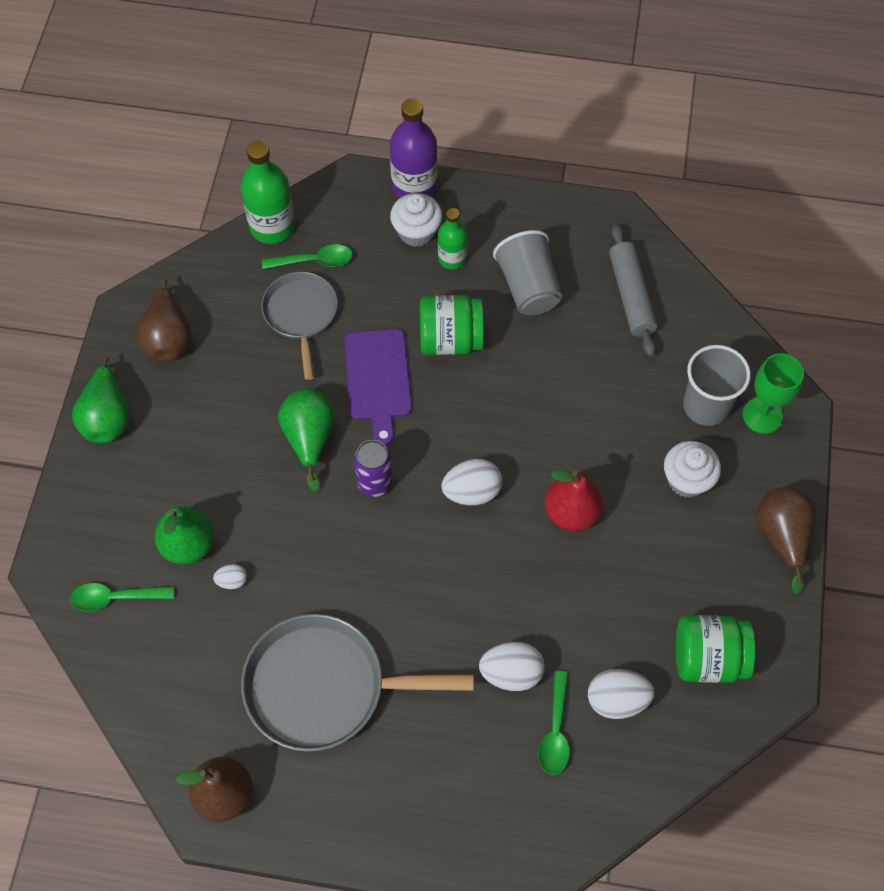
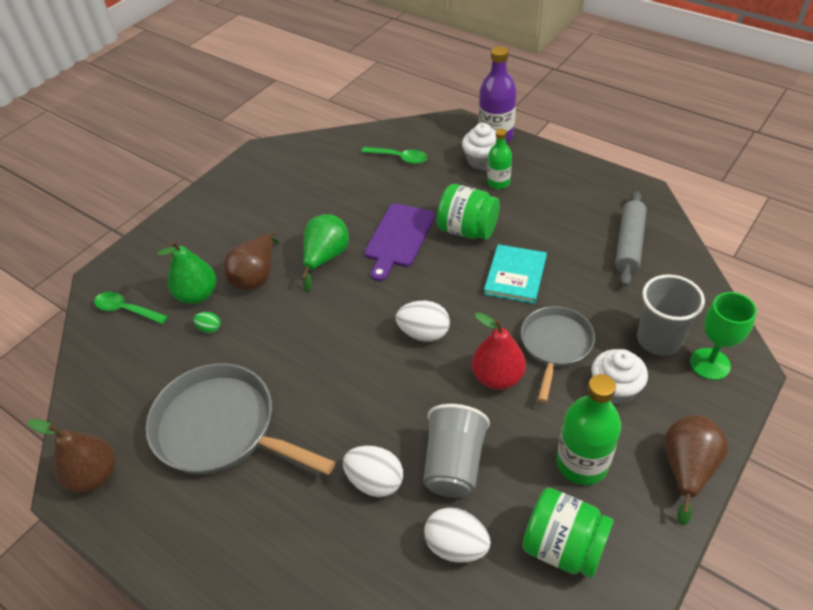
camera: 30 degrees right, 15 degrees down
green pear [72,356,130,443] -> none
brown pear [136,278,192,362] -> brown pear moved to [224,230,279,290]
white egg [213,564,247,589] -> green egg [193,312,220,333]
green bottle [241,141,295,244] -> green bottle moved to [556,374,621,485]
grey pan [261,272,338,380] -> grey pan moved to [521,306,595,402]
purple can [354,440,393,497] -> none
grey cup [493,230,562,315] -> grey cup moved to [423,404,490,498]
green spoon [538,670,570,775] -> none
none -> turquoise book [484,244,547,304]

